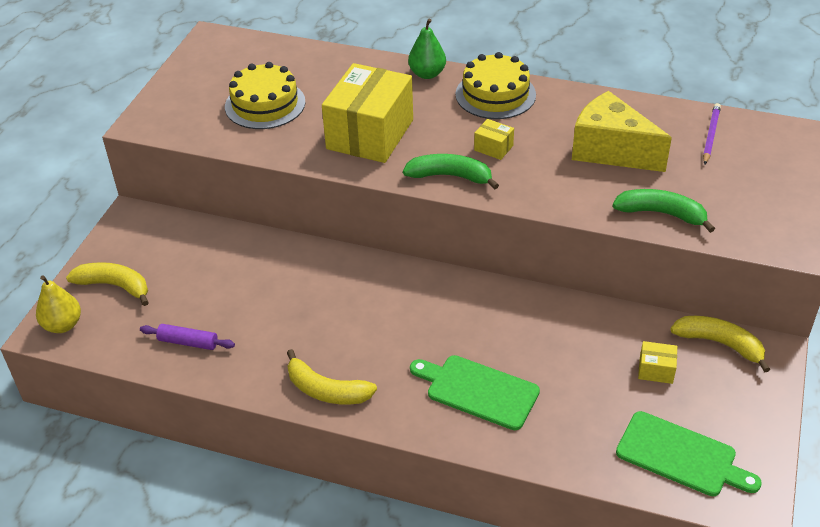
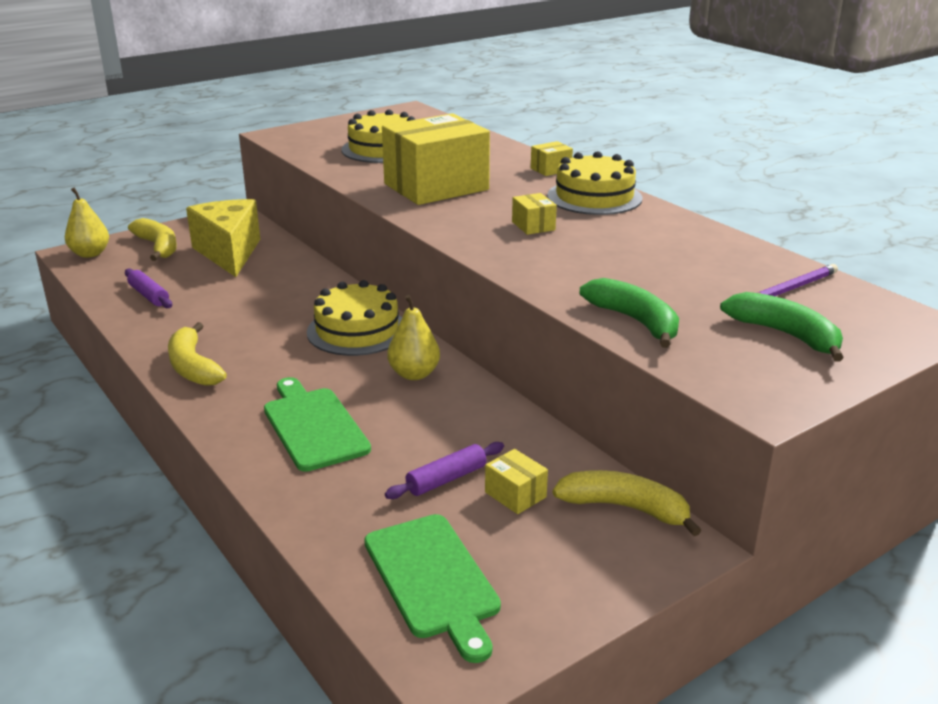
camera: 35 degrees right, 15 degrees down
green banana [403,154,499,189] -> green banana moved to [720,292,844,362]
green pear [408,19,446,79] -> yellow box [531,141,573,176]
yellow cheese [572,91,672,172] -> yellow cheese moved to [186,199,260,277]
yellow banana [670,316,770,373] -> yellow banana turned 45 degrees counterclockwise [553,470,702,536]
none -> yellow cake [307,280,402,356]
none -> purple rolling pin [385,442,504,499]
none -> yellow pear [387,295,440,380]

